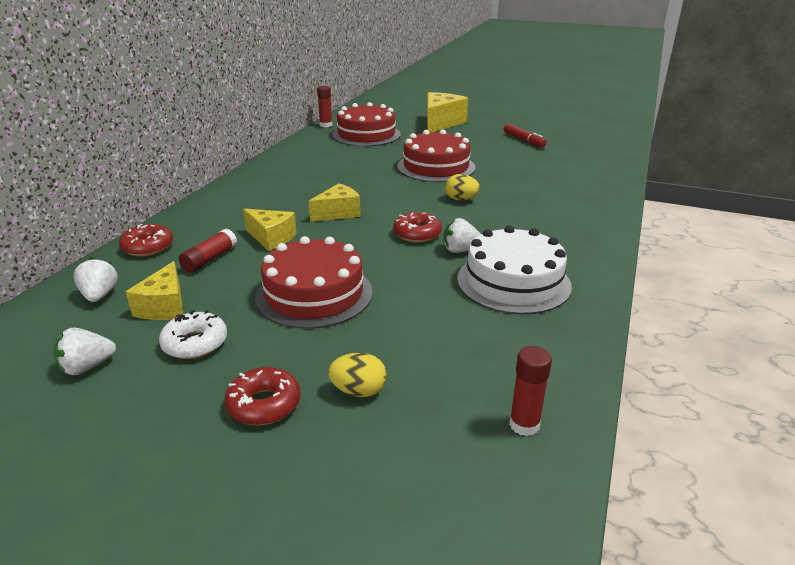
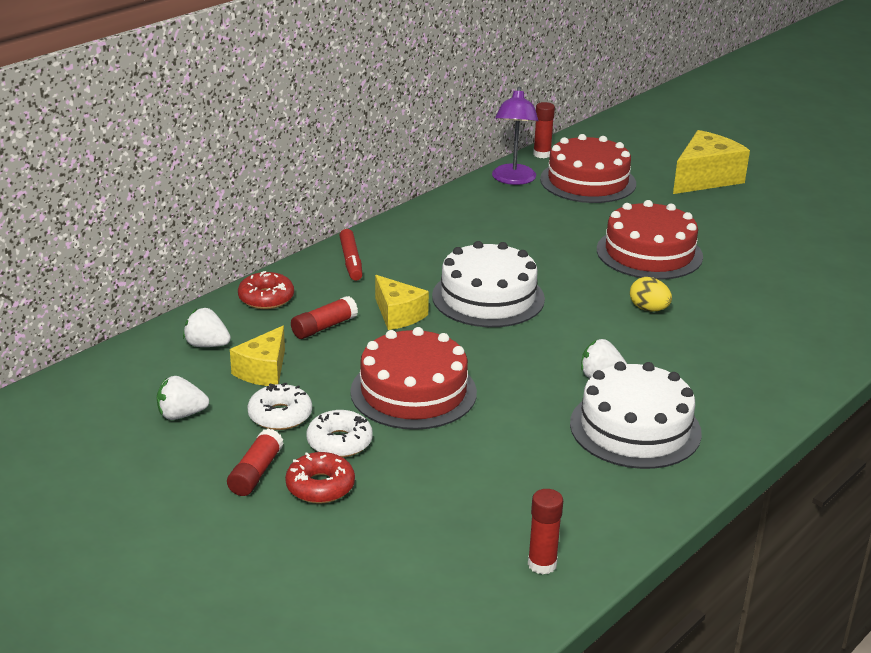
camera: 20 degrees right, 0 degrees up
white strawberry [74,258,118,302] -> white strawberry turned 75 degrees counterclockwise [183,308,231,347]
yellow cheese [309,184,361,222] -> white cake [432,241,545,327]
yellow egg [328,353,387,397] -> none
red donut [393,212,442,243] -> none
red marker [504,124,547,147] -> red marker moved to [339,229,363,281]
none -> red glue stick [227,429,284,496]
none -> white donut [307,410,373,458]
none -> purple lamp [492,87,539,185]

